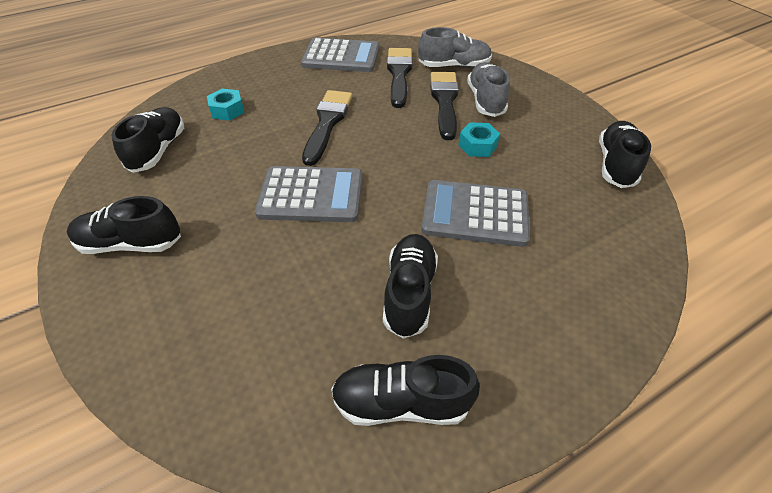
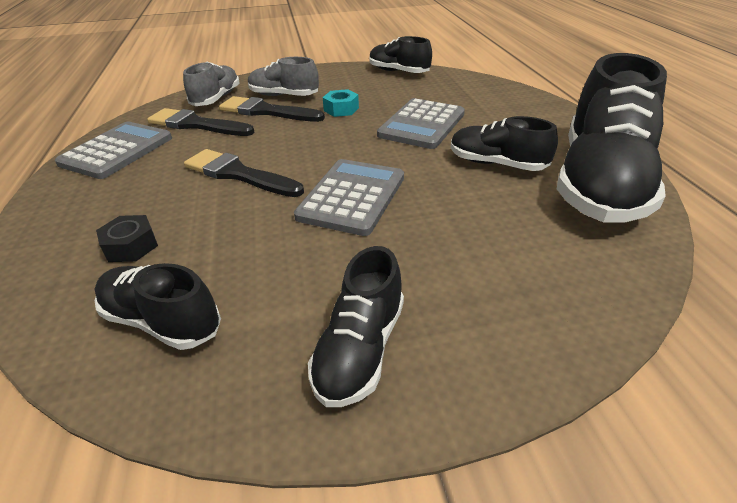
camera: 70 degrees left, 10 degrees down
turquoise nut [207,88,245,121] -> black nut [96,215,158,262]
black shoe [331,355,480,426] -> black shoe [557,53,667,223], size x1.90

